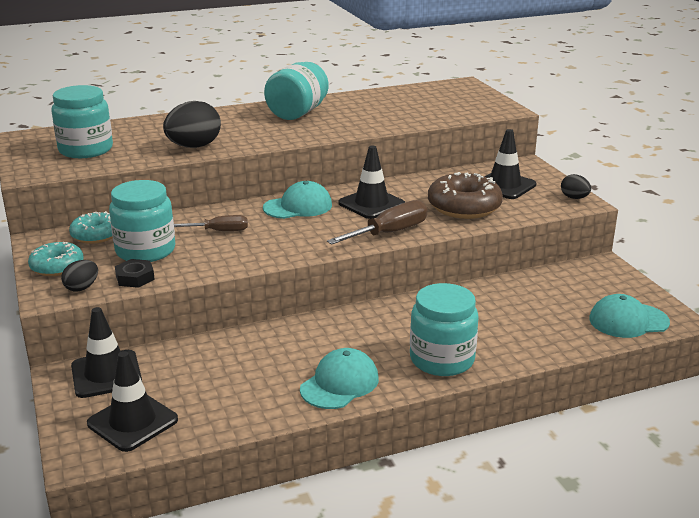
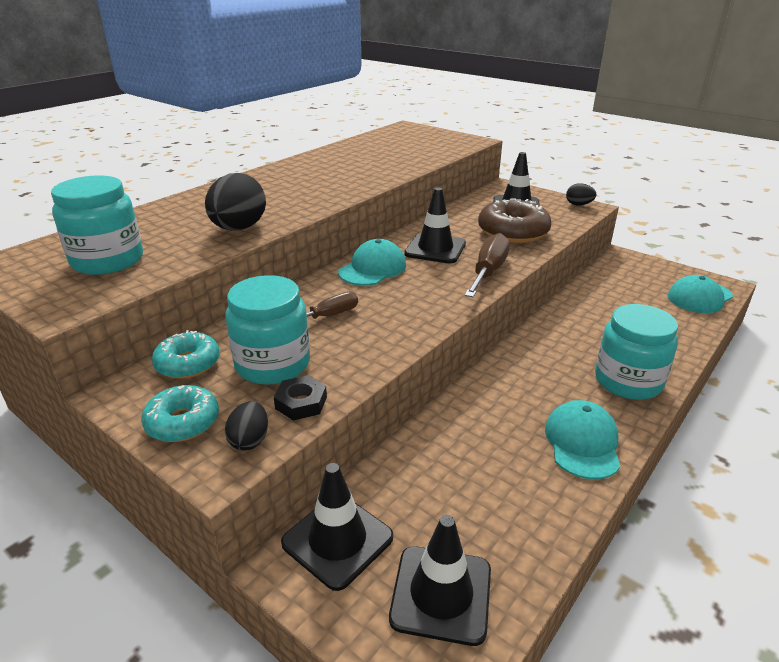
camera: 30 degrees left, 5 degrees up
turquoise jar [264,62,329,120] -> none

